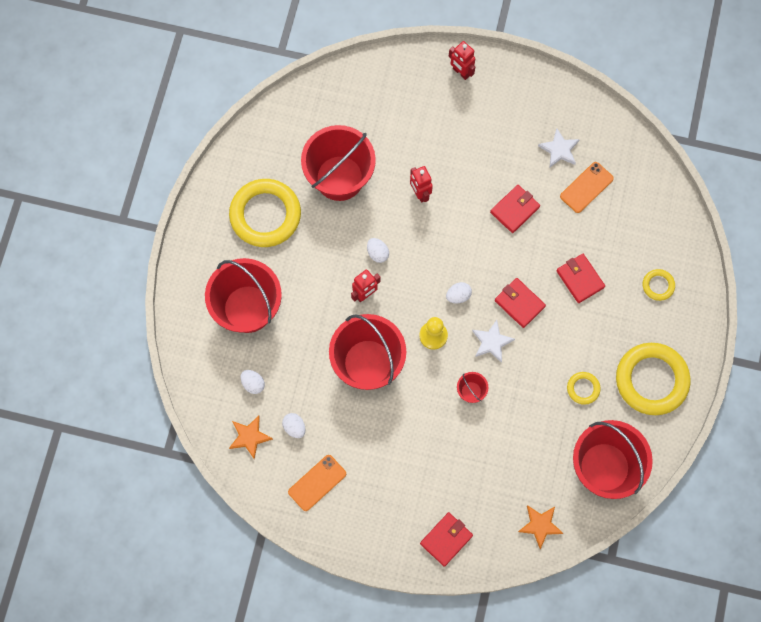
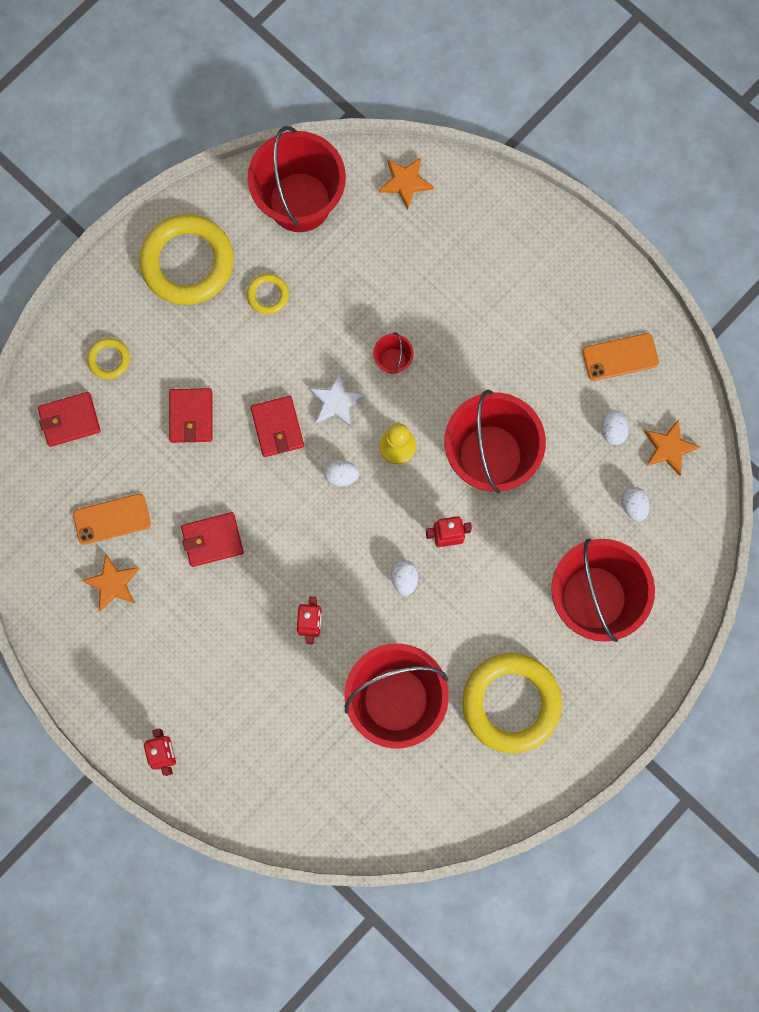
camera: 150 degrees left, 5 degrees up
red wallet [420,512,473,567] -> red wallet moved to [38,392,101,447]
white star [538,128,580,167] -> orange star [82,554,139,611]

